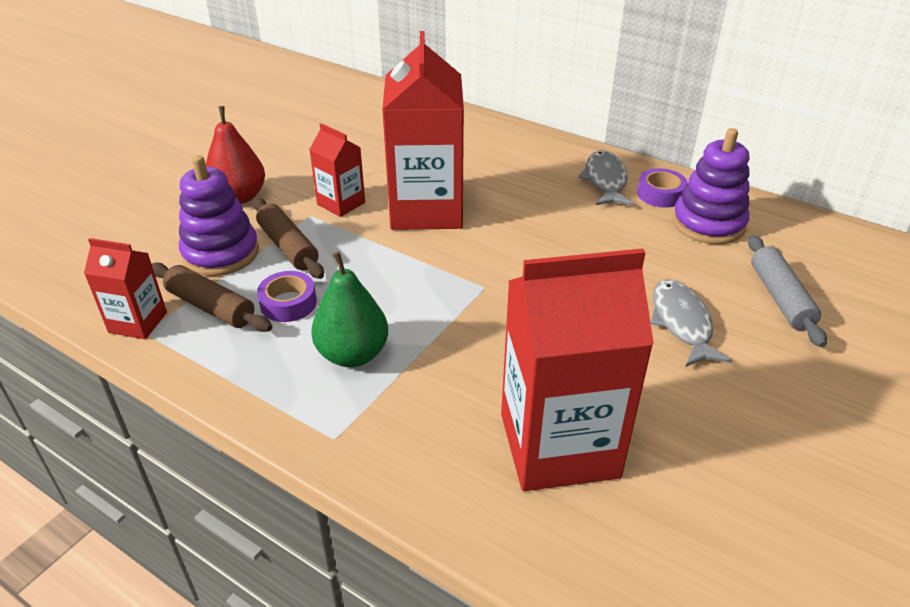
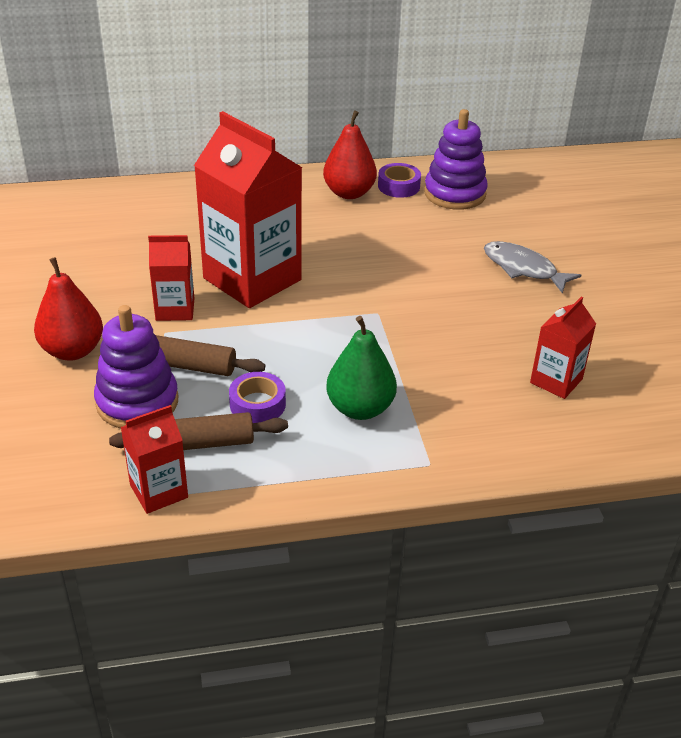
camera: 45 degrees left, 0 degrees up
red carton [501,249,654,491] -> red carton [530,296,596,399], size x0.50
grey fish [578,150,634,205] -> red pear [323,110,377,199]
grey rolling pin [748,235,827,347] -> none

